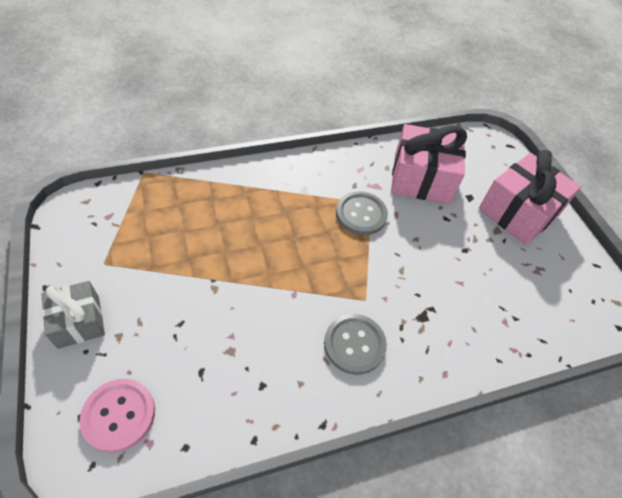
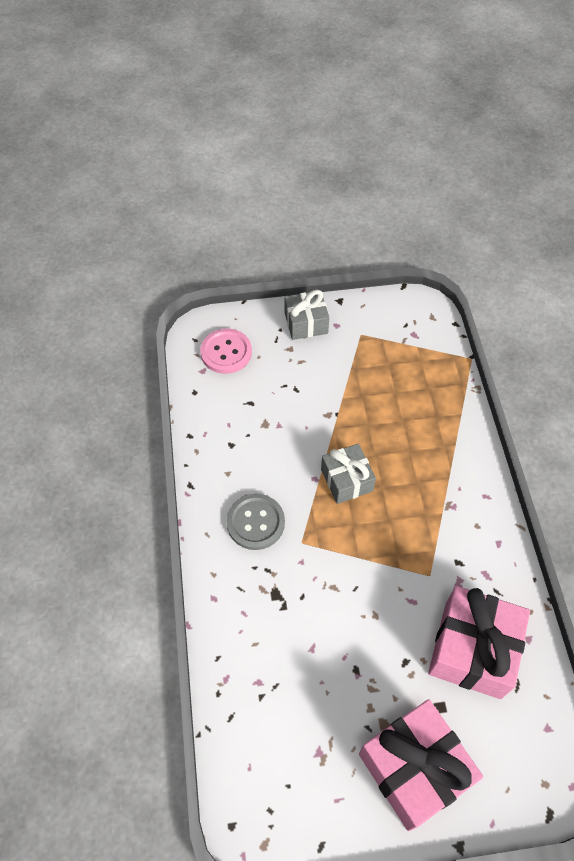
camera: 105 degrees right, 5 degrees up
grey button [336,191,388,235] -> none
none -> grey gift [321,444,376,504]

